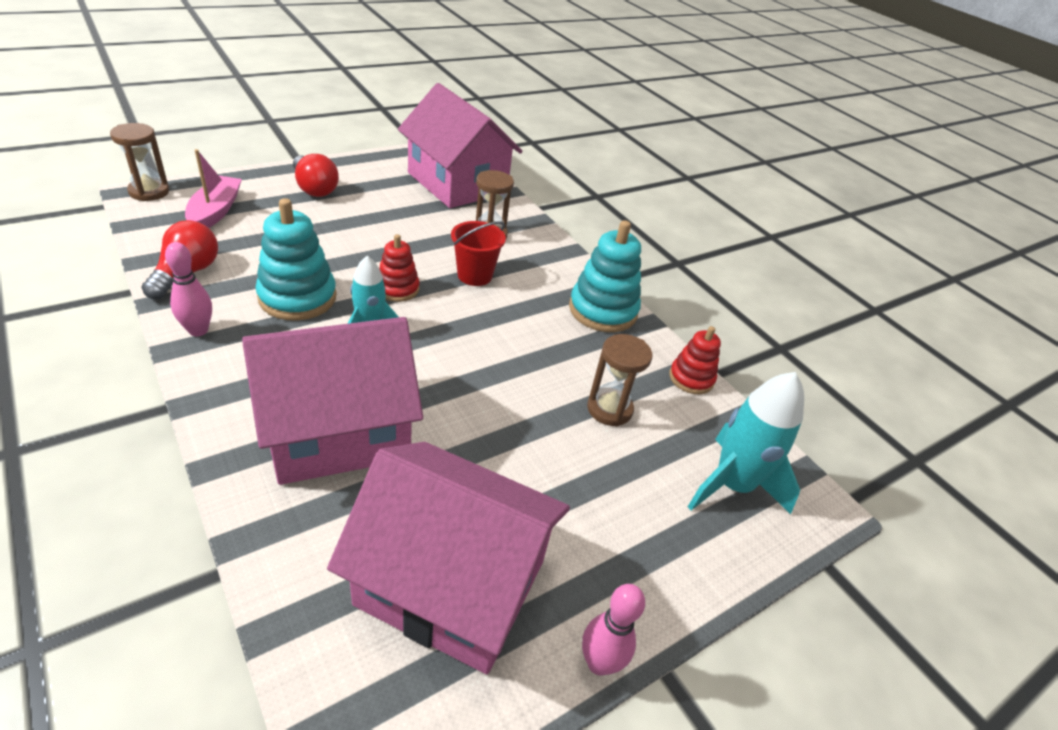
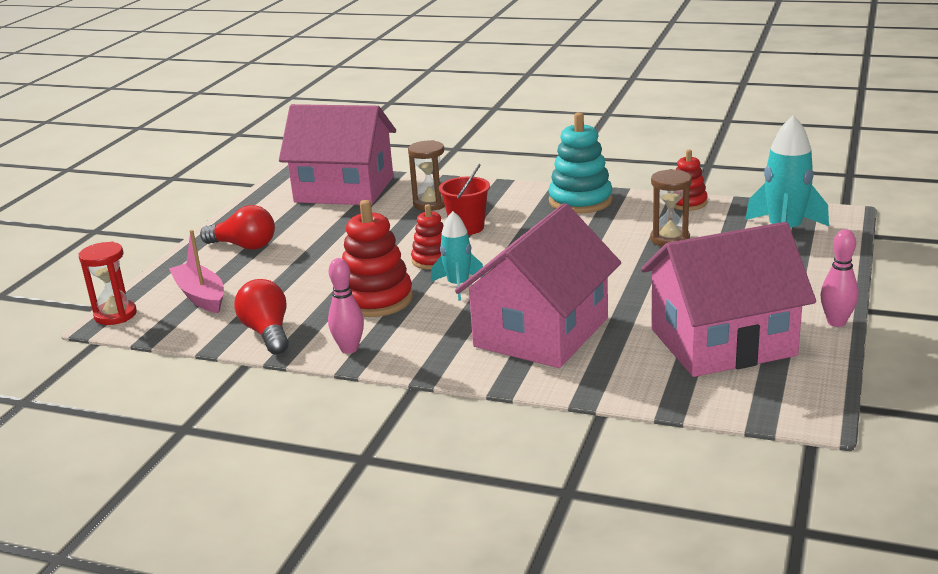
camera: 30 degrees left, 15 degrees down
brown hourglass [110,123,169,201] -> red hourglass [78,241,137,325]
turquoise stacking toy [256,198,337,320] -> red stacking toy [342,200,413,317]

